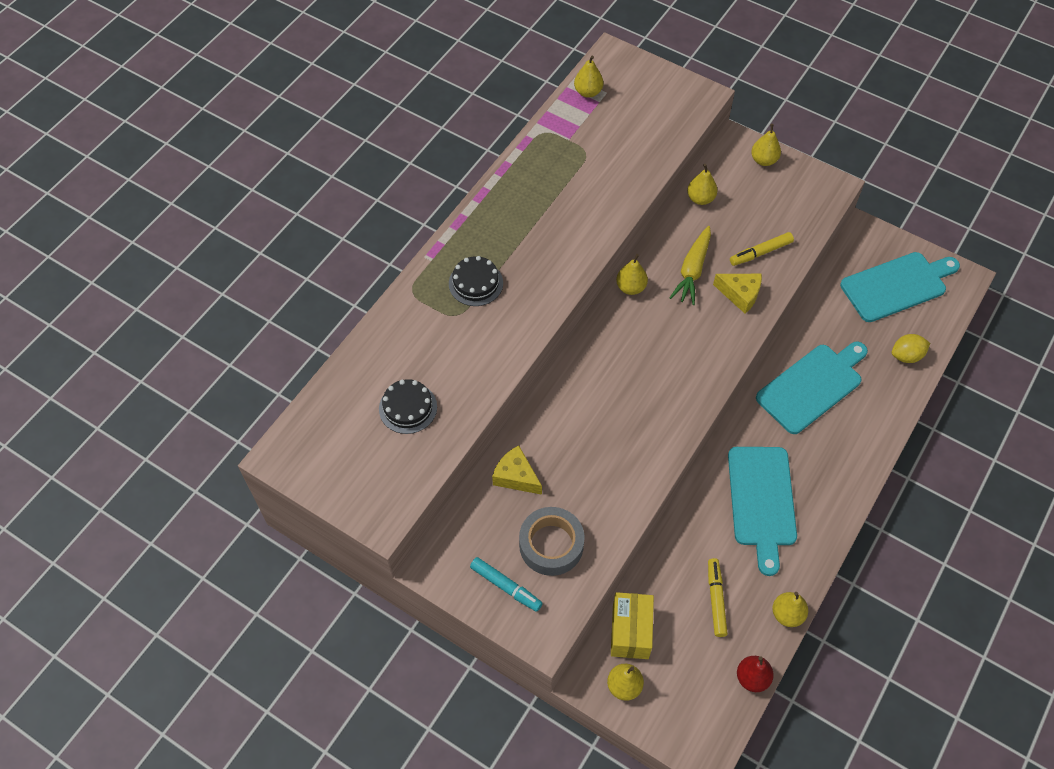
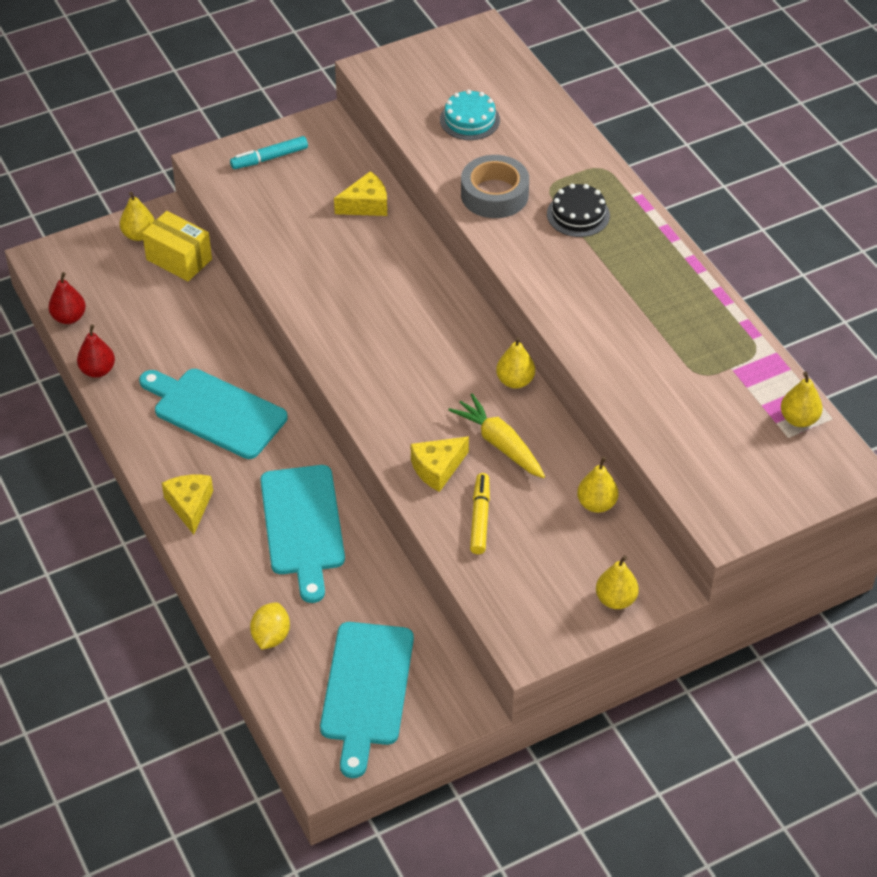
camera: 120 degrees right, 10 degrees down
black cake [379,379,437,434] -> turquoise cake [440,90,500,140]
grey tape [519,507,585,576] -> grey tape moved to [461,155,529,218]
yellow marker [708,558,728,637] -> none
yellow pear [773,592,808,627] -> red pear [77,325,115,378]
none -> yellow cheese [162,475,213,535]

